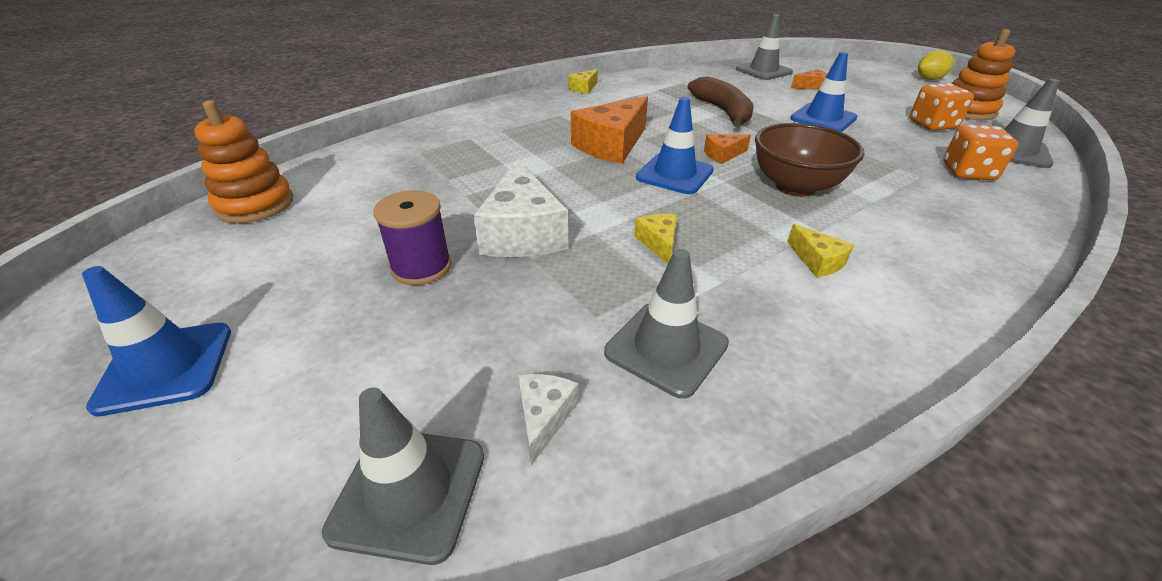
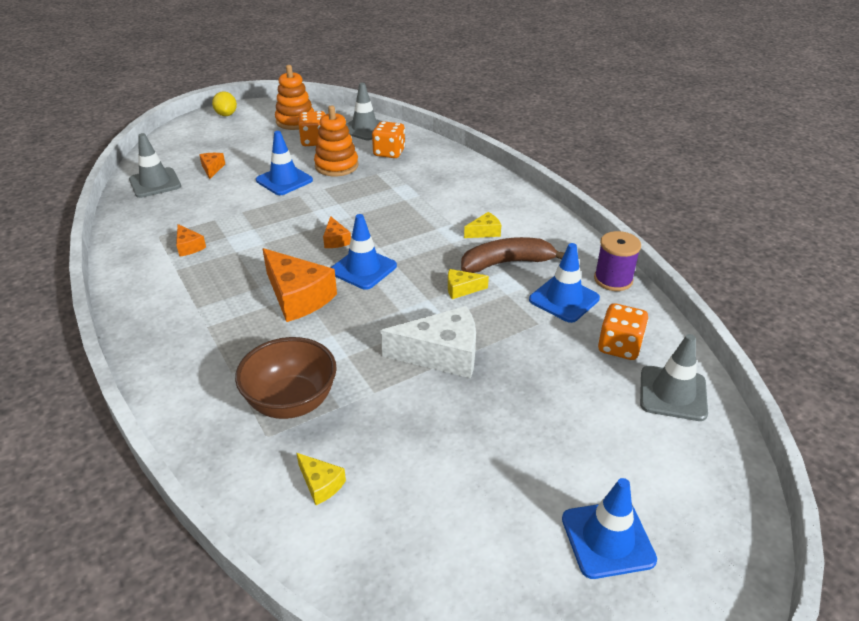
camera: 85 degrees left, 0 degrees up
orange stacking toy [194,100,293,223] -> orange stacking toy moved to [314,105,359,176]
purple spool [373,190,452,285] -> purple spool moved to [594,231,641,291]
white cheese [518,374,578,466] -> orange dice [598,303,648,360]
yellow cheese [568,69,598,94] -> yellow cheese moved to [296,453,346,505]
grey traffic cone [604,249,729,399] -> blue traffic cone [529,243,600,323]
brown banana [688,76,754,127] -> brown banana moved to [461,237,564,273]
brown bowl [755,123,865,197] -> brown bowl moved to [235,337,337,419]
none -> orange cheese [176,224,206,257]

